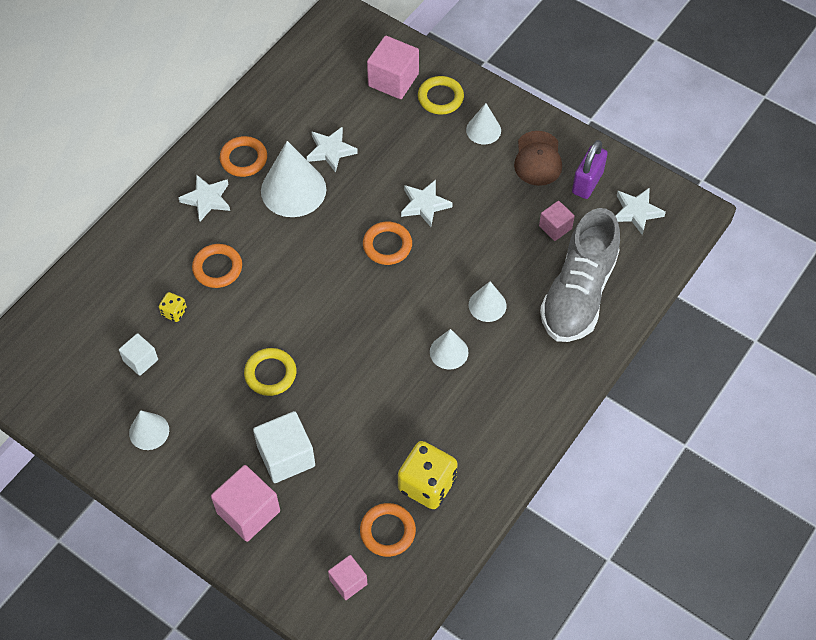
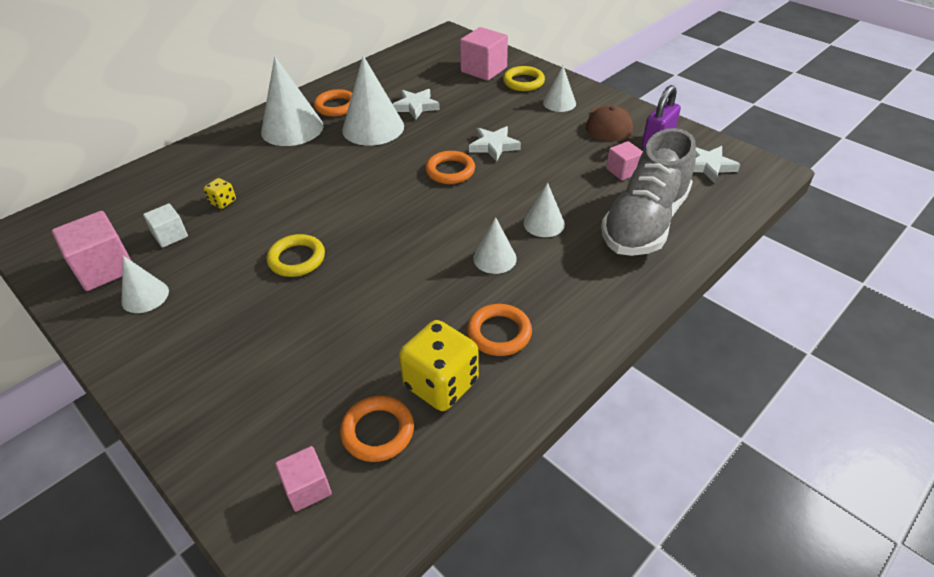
camera: 10 degrees right, 15 degrees down
white star [178,174,230,222] -> white cone [261,56,323,146]
orange ring [192,244,242,288] -> orange ring moved to [467,304,532,356]
pink cube [211,465,280,542] -> pink cube moved to [52,211,131,291]
white cube [253,411,315,483] -> none

